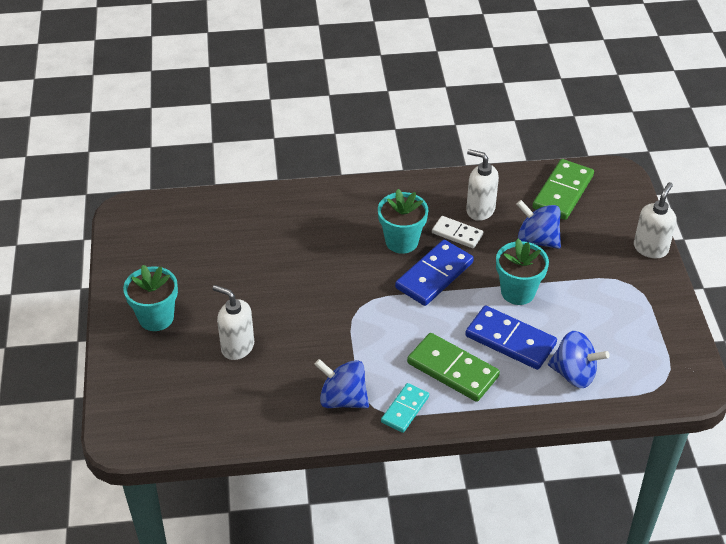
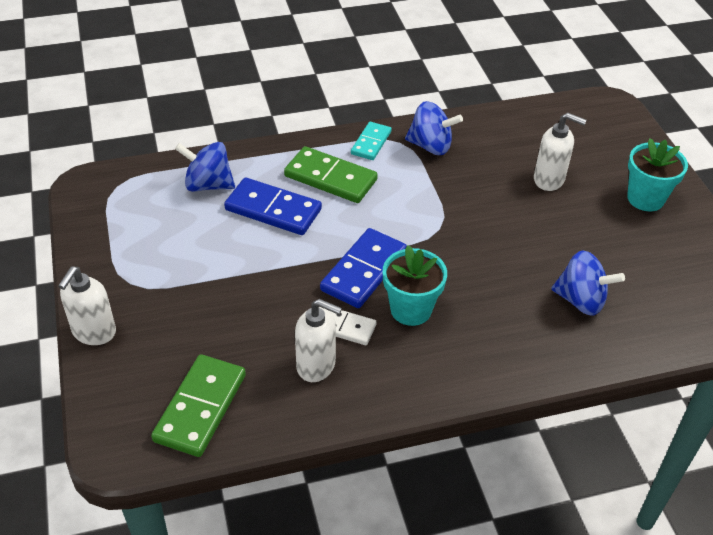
camera: 170 degrees right, 0 degrees up
turquoise flower pot [496,239,549,305] -> none
blue spinning top [517,200,561,249] -> blue spinning top moved to [551,251,625,316]

